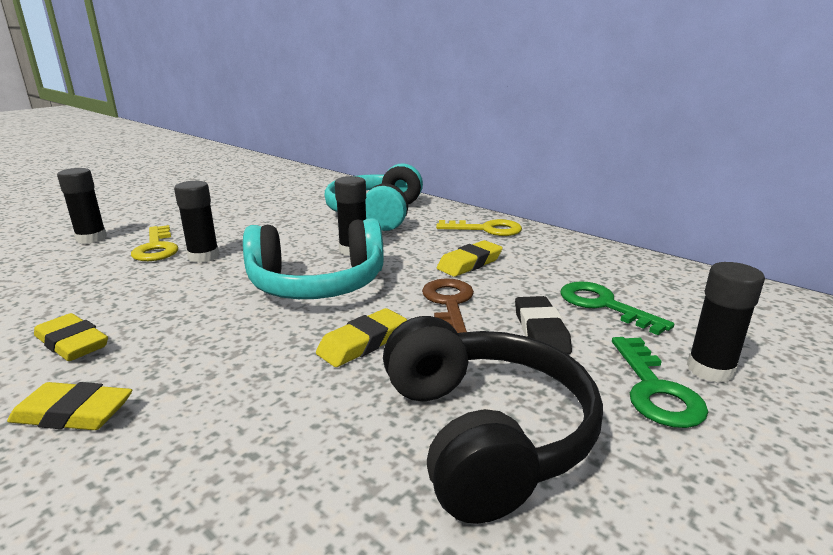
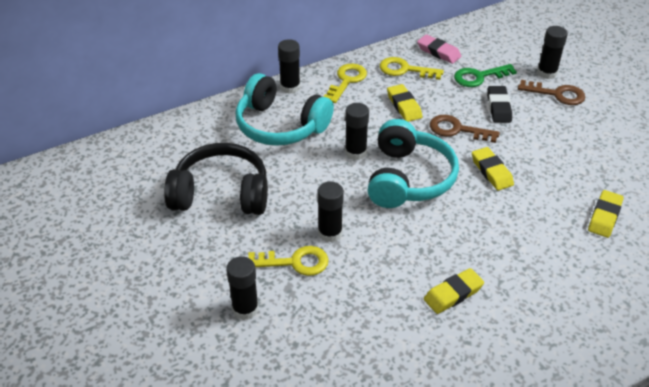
camera: 70 degrees left, 20 degrees up
yellow eraser [7,382,132,430] -> yellow eraser moved to [588,190,624,238]
black headphones [383,316,603,524] -> black headphones moved to [164,143,268,215]
black eraser [515,296,572,354] -> black eraser turned 75 degrees clockwise [487,86,512,123]
green key [612,337,708,428] -> brown key [518,80,586,105]
none -> black glue stick [278,39,300,94]
none -> yellow key [380,57,444,80]
none -> pink eraser [417,34,461,64]

